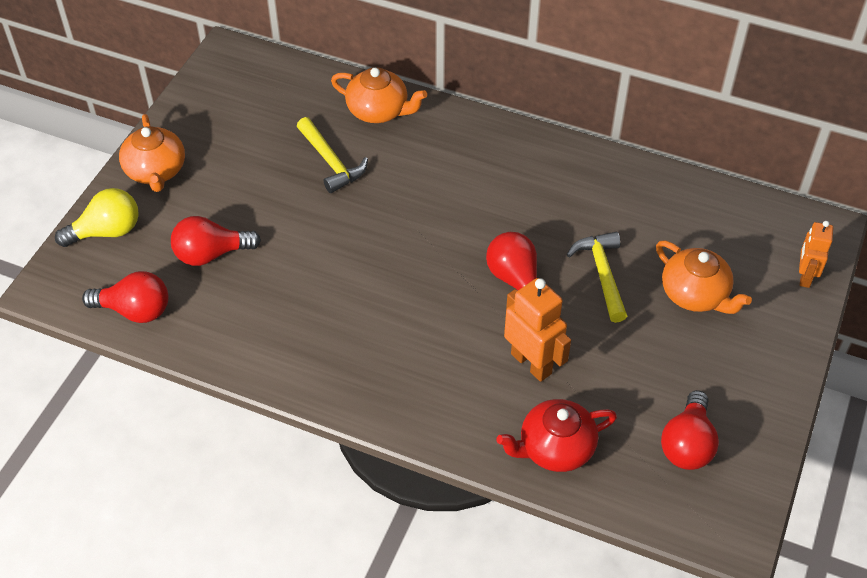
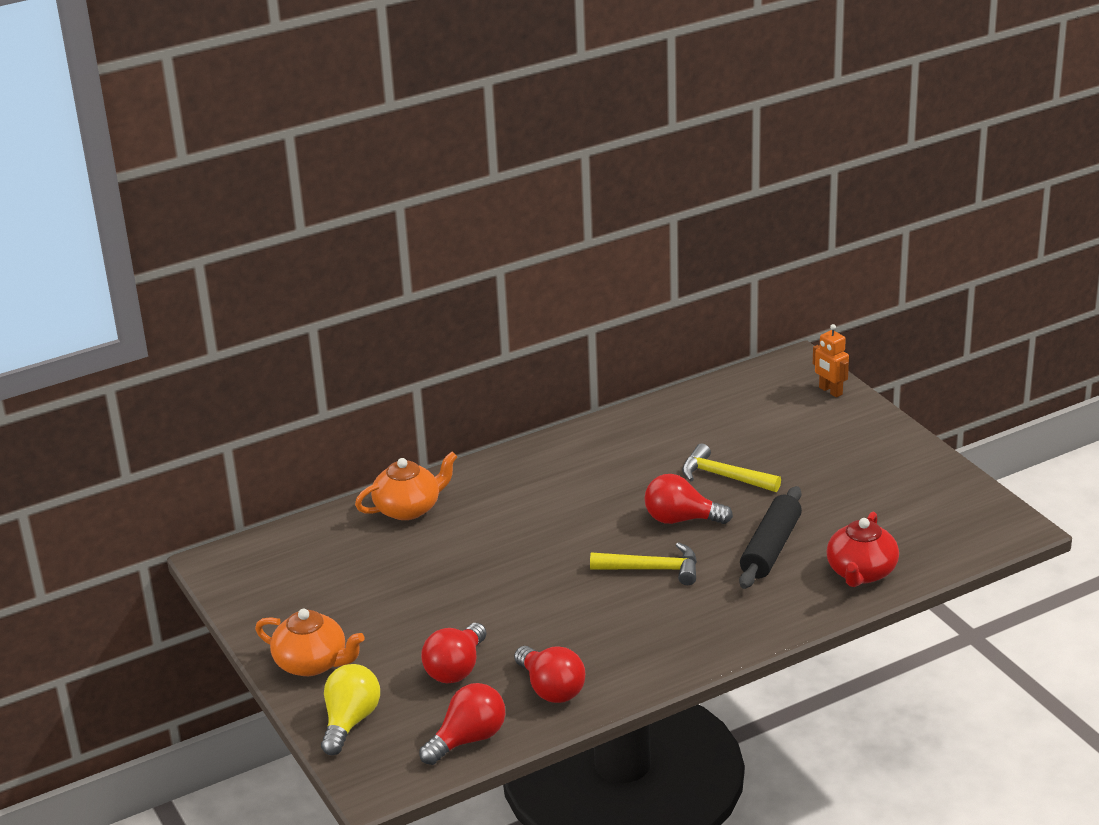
camera: 50 degrees left, 20 degrees down
yellow hammer [297,117,368,193] -> yellow hammer moved to [590,542,697,585]
orange robot [504,278,571,382] -> black rolling pin [739,486,802,589]
orange teapot [656,241,752,314] -> none
red light bulb [661,390,719,470] -> red light bulb moved to [514,646,585,703]

